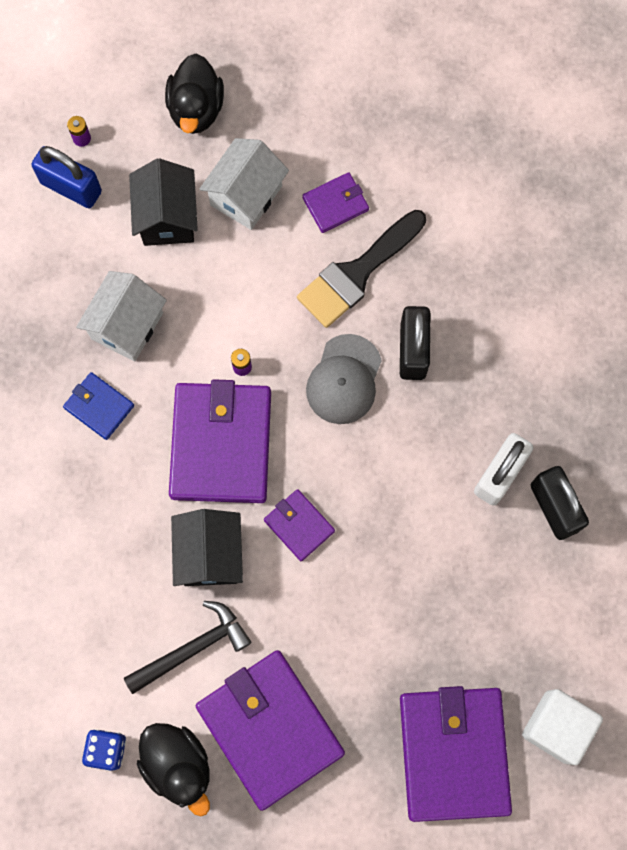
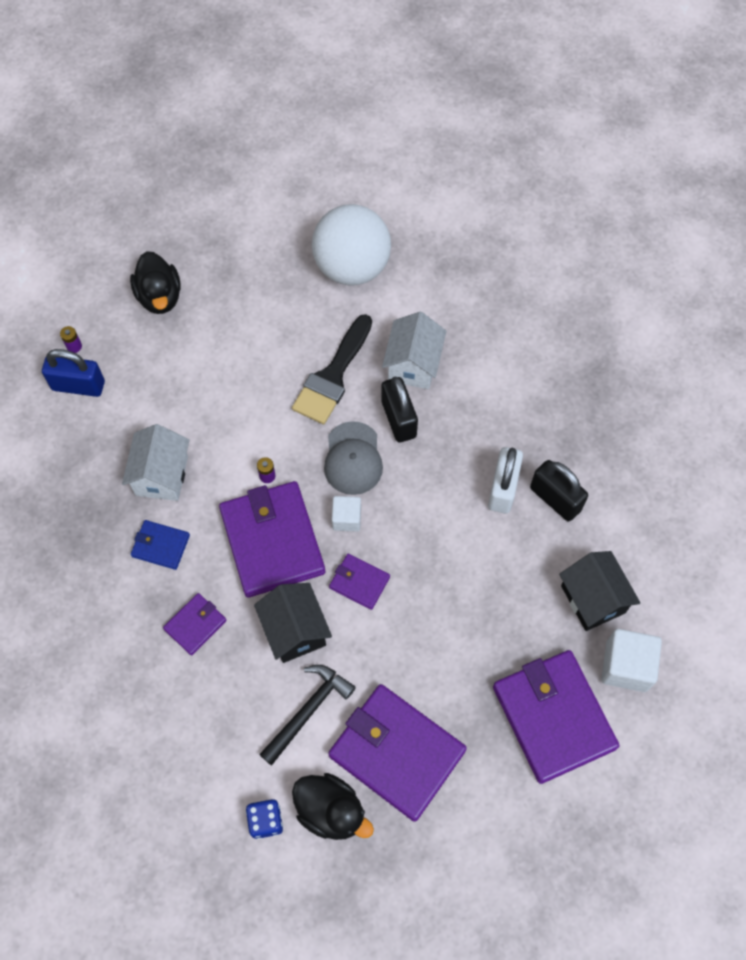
camera: 20 degrees left, 10 degrees down
black house [129,158,198,246] -> black house moved to [559,551,640,631]
white house [199,138,289,230] -> white house moved to [382,312,446,389]
purple wallet [302,172,369,233] -> purple wallet moved to [163,593,227,655]
none -> white ball [312,204,391,286]
none -> white cube [332,496,361,532]

